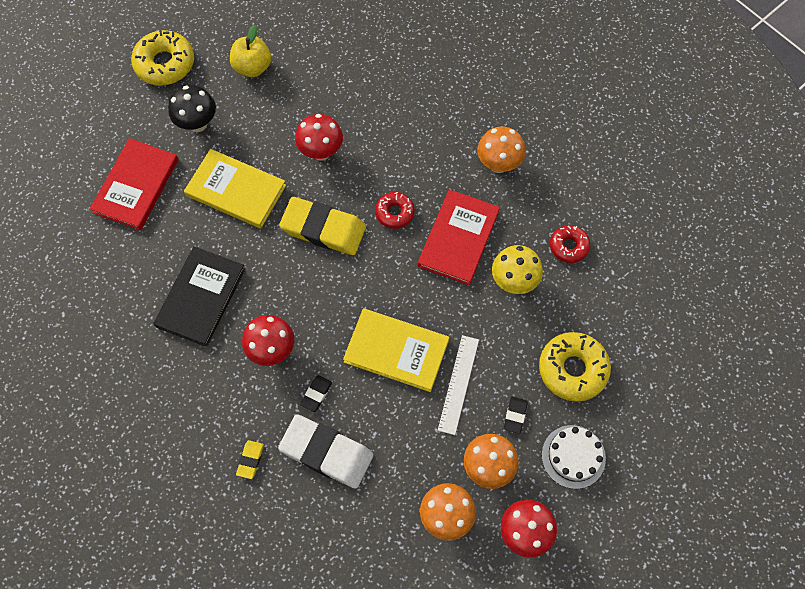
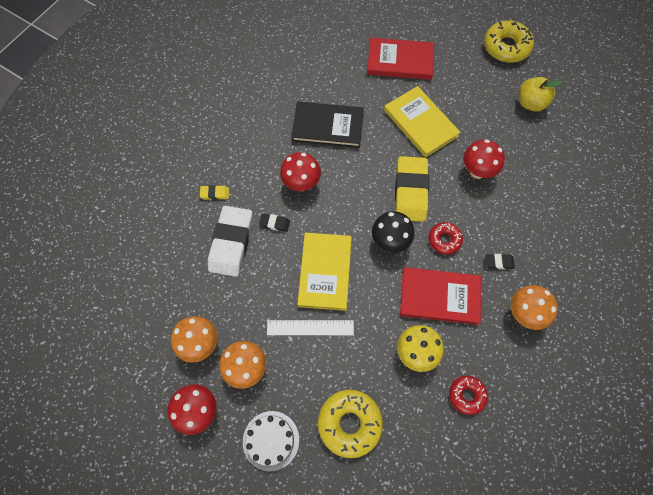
camera: 75 degrees right, 0 degrees up
black mushroom [168,86,216,132] -> black mushroom moved to [372,211,415,253]
yellow book [184,149,286,228] -> yellow book turned 45 degrees counterclockwise [384,86,461,157]
black eraser [504,396,528,434] -> black eraser moved to [485,254,515,269]

